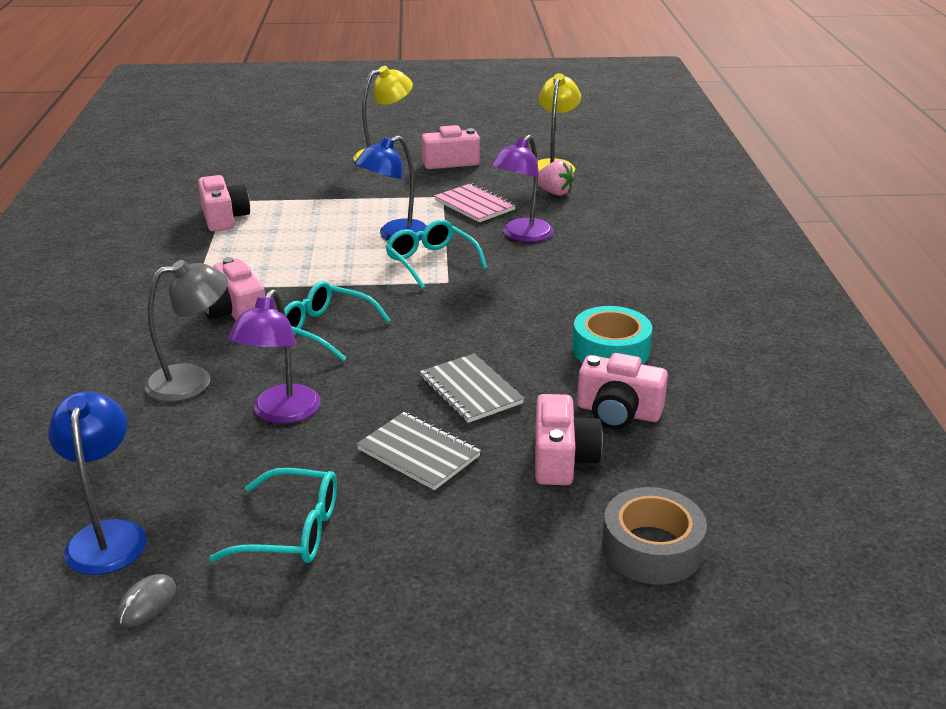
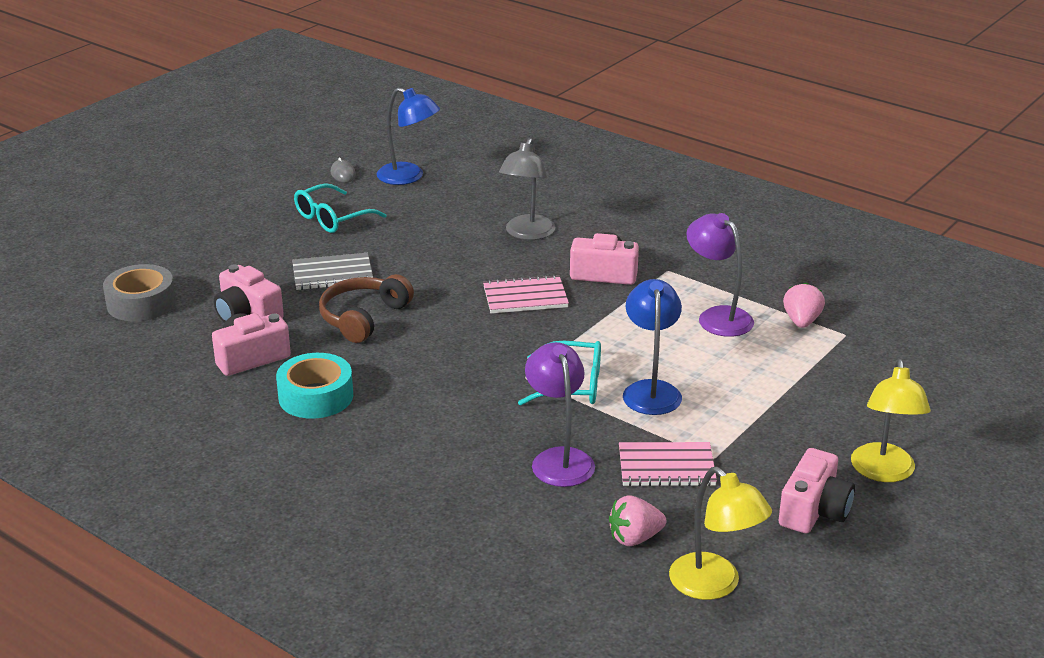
camera: 130 degrees right, 0 degrees up
pink camera [198,175,250,232] -> pink strawberry [783,282,825,328]
purple lamp [228,289,321,424] -> purple lamp moved to [686,213,754,337]
turquoise glasses [284,281,391,361] -> pink notebook [483,275,569,313]
grey notebook [420,354,524,423] -> brown headphones [319,274,414,343]

